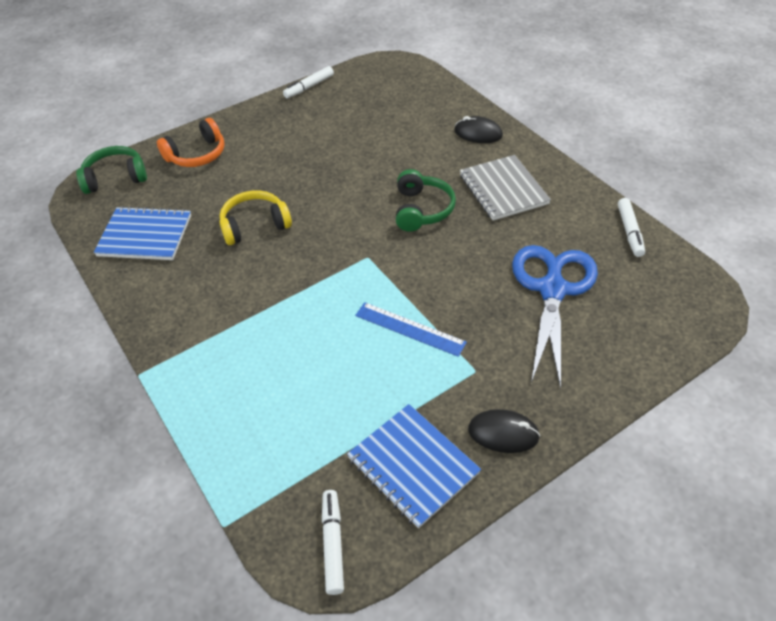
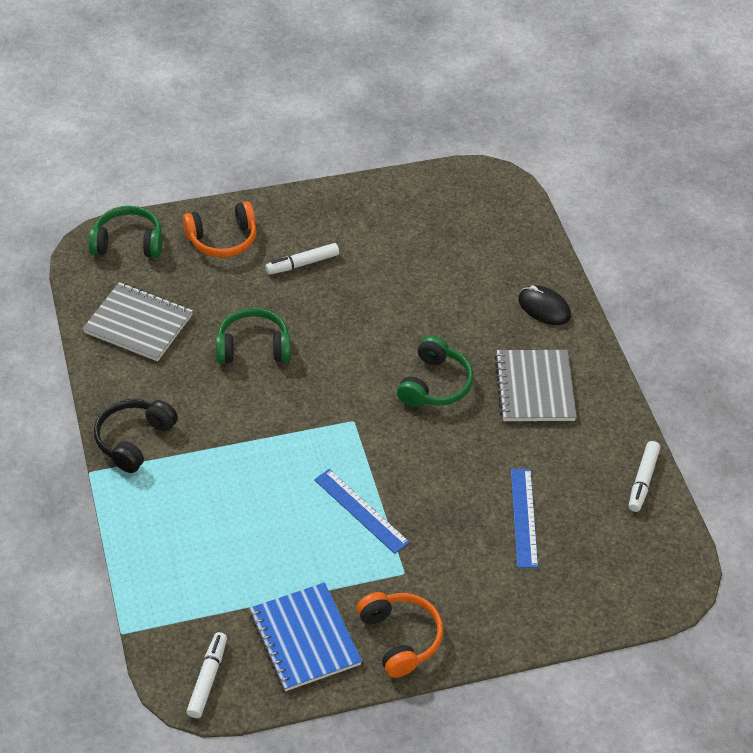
camera: 15 degrees right, 0 degrees up
blue notebook [94,206,191,260] -> grey notebook [83,282,193,361]
yellow headphones [220,190,292,245] -> green headphones [216,308,291,363]
white marker [283,66,334,98] -> white marker moved to [265,243,339,275]
black mouse [468,409,540,453] -> orange headphones [357,592,443,678]
blue scissors [512,245,598,389] -> blue ruler [511,469,538,568]
none -> black headphones [94,399,178,473]

